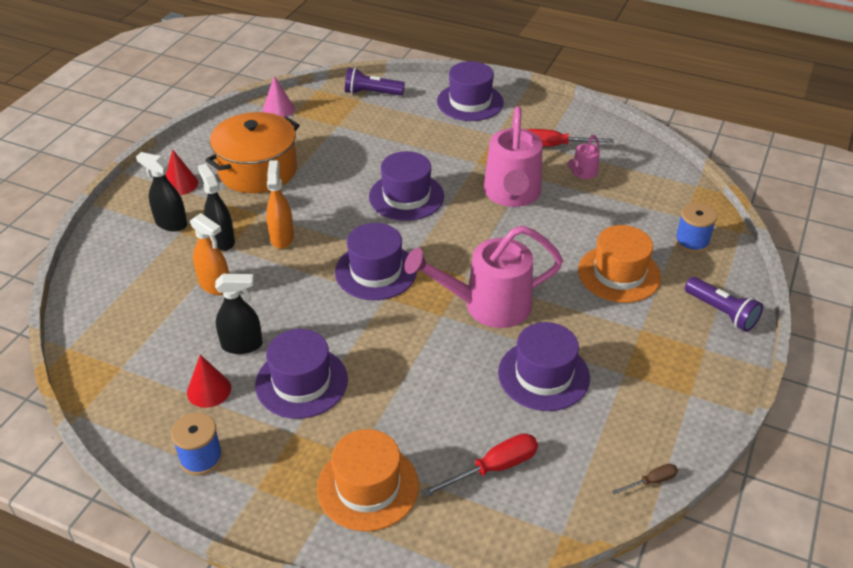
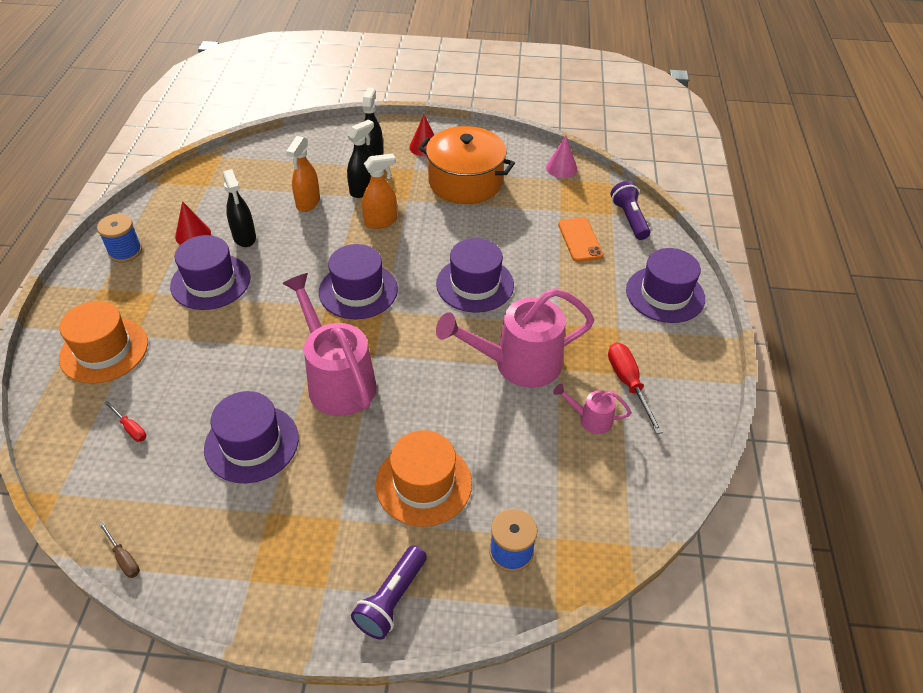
camera: 70 degrees right, 5 degrees up
red screwdriver [422,433,538,497] -> red screwdriver [105,401,146,442], size x0.56
none -> orange phone [558,217,604,262]

